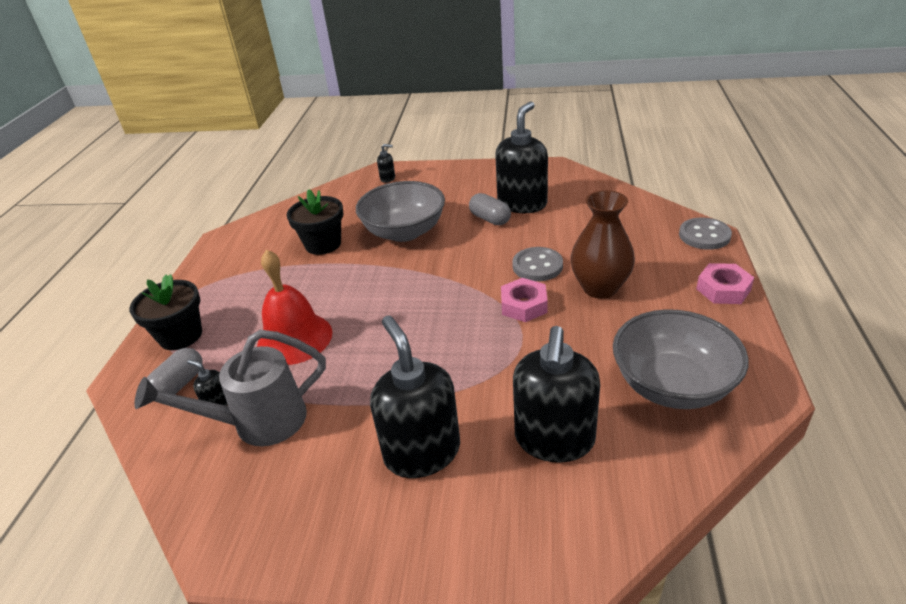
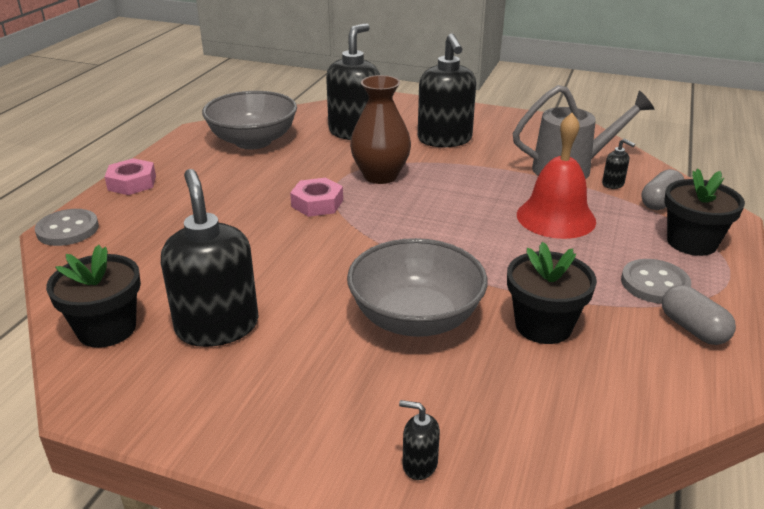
camera: 170 degrees left, 5 degrees down
grey capsule [469,193,511,225] -> grey capsule moved to [662,285,736,345]
black soap dispenser [495,101,548,213] -> black soap dispenser turned 120 degrees clockwise [161,169,259,347]
grey button [512,247,563,281] -> grey button moved to [621,259,691,304]
brown vase [570,190,635,299] -> brown vase moved to [350,75,411,184]
none -> black flower pot [46,245,141,348]

